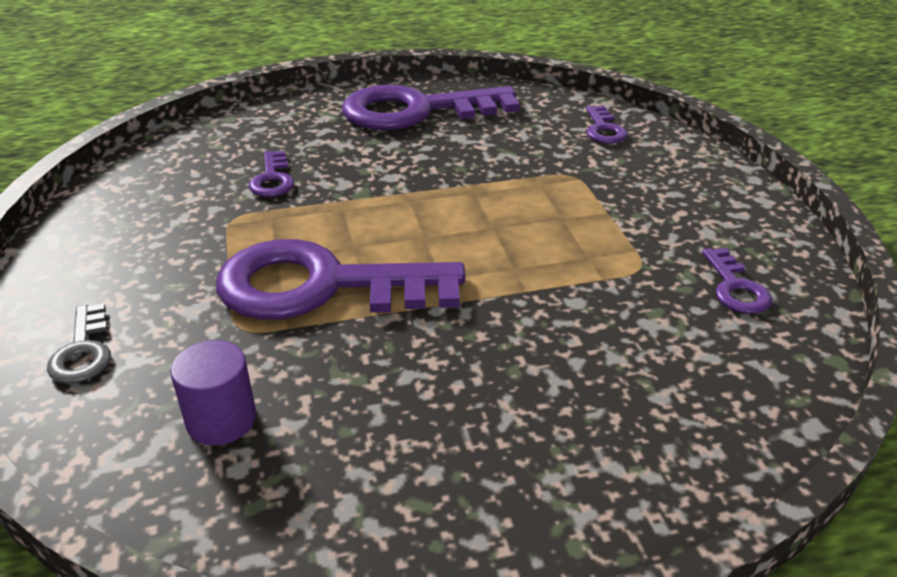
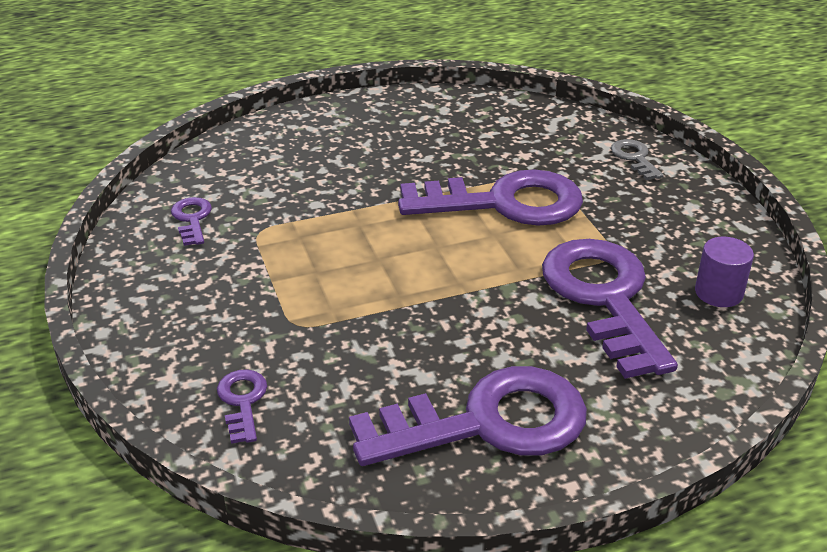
camera: 175 degrees right, 0 degrees up
purple cylinder [170,340,256,445] -> purple cylinder moved to [695,237,754,307]
purple key [249,151,294,197] -> purple key [542,239,678,379], size x2.33

